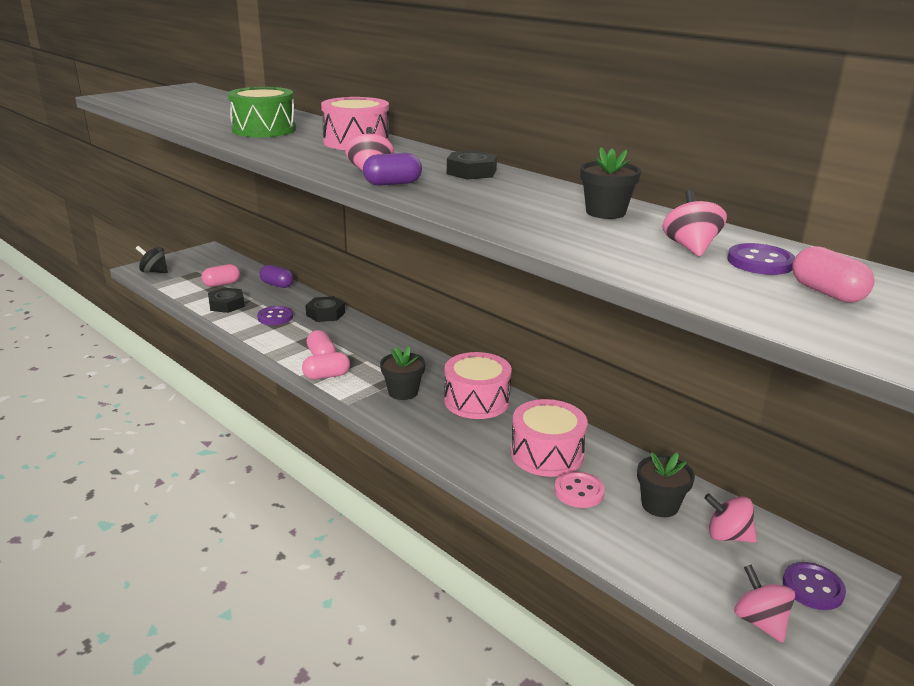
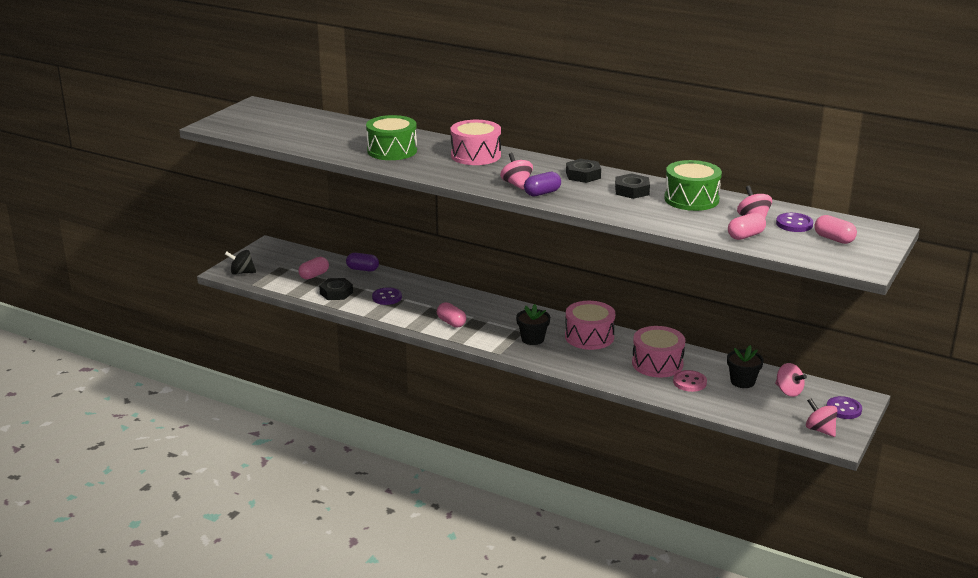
camera: 15 degrees left, 0 degrees up
pink capsule [302,352,350,379] -> pink capsule moved to [728,212,766,240]
black nut [305,296,345,322] -> black nut moved to [615,173,650,199]
black flower pot [580,147,641,219] -> green drum [664,160,722,211]
pink spinning top [704,493,757,543] -> pink spinning top turned 135 degrees counterclockwise [775,363,807,397]

